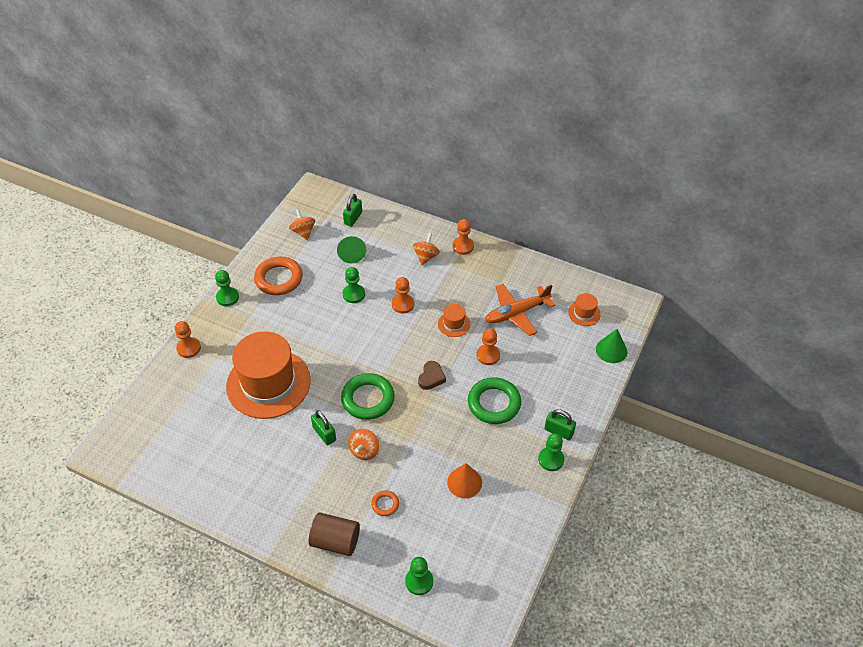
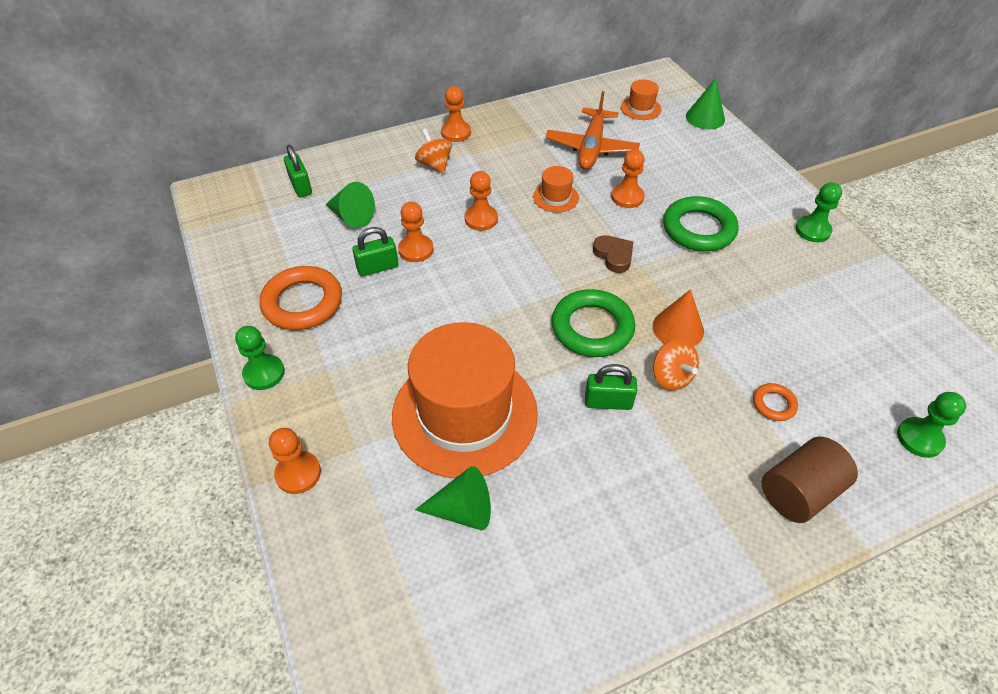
camera: 50 degrees left, 0 degrees up
orange spinning top [289,209,315,240] -> none
green pawn [343,267,365,303] -> orange pawn [398,201,434,262]
orange cone [447,463,482,498] -> orange cone moved to [653,289,704,346]
green padlock [544,409,576,440] -> green padlock moved to [352,227,398,277]
none -> green cone [415,466,491,531]

